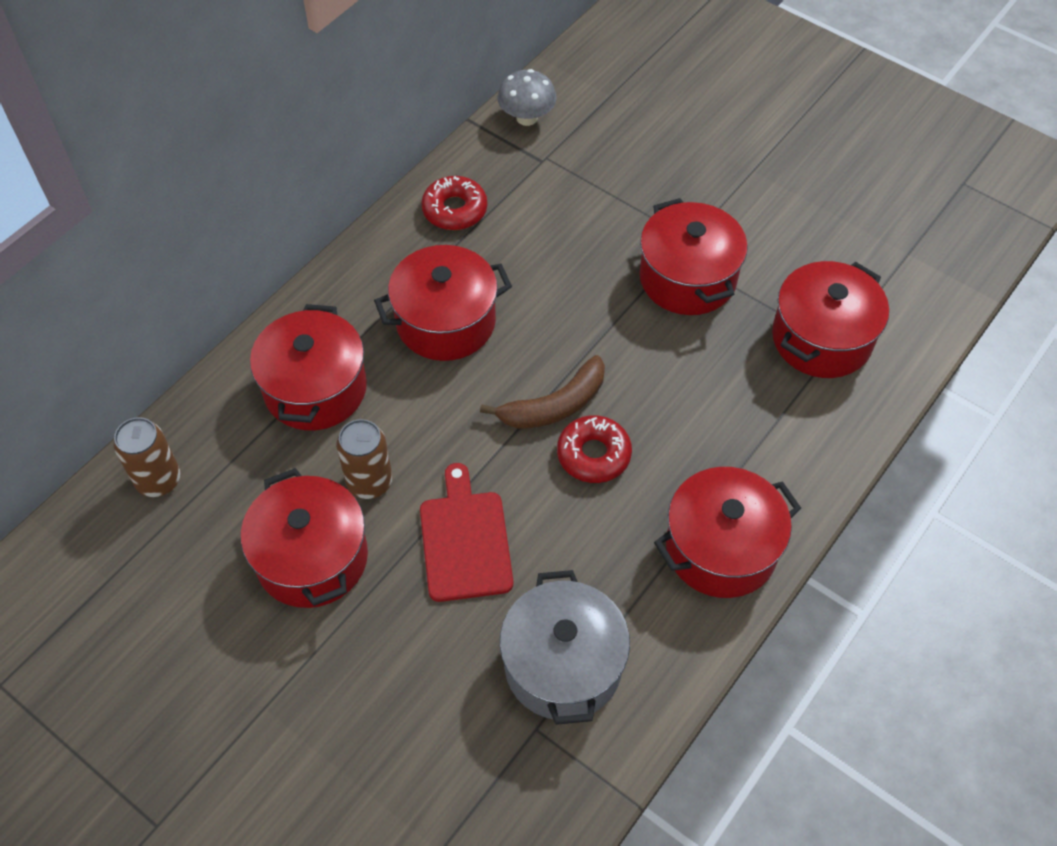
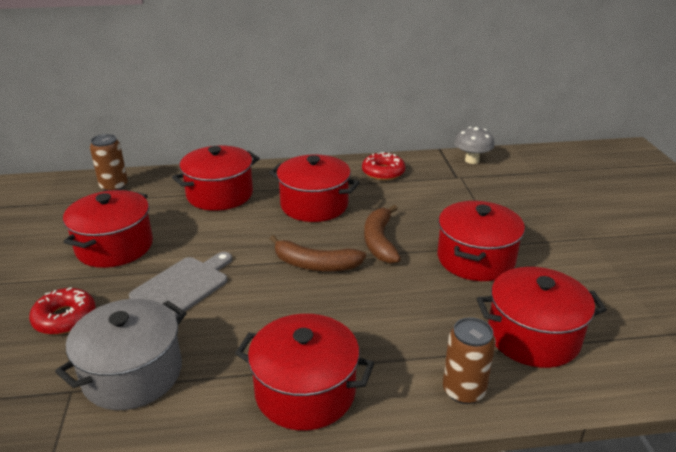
camera: 45 degrees right, 25 degrees down
brown can [336,419,392,499] -> brown can moved to [443,317,496,404]
red cutting board [420,463,513,602] -> grey cutting board [129,252,232,318]
red donut [557,415,632,483] -> red donut moved to [29,287,96,335]
none -> brown banana [364,205,401,264]

